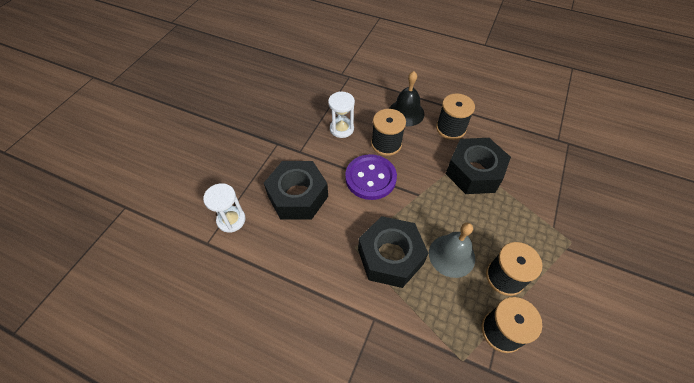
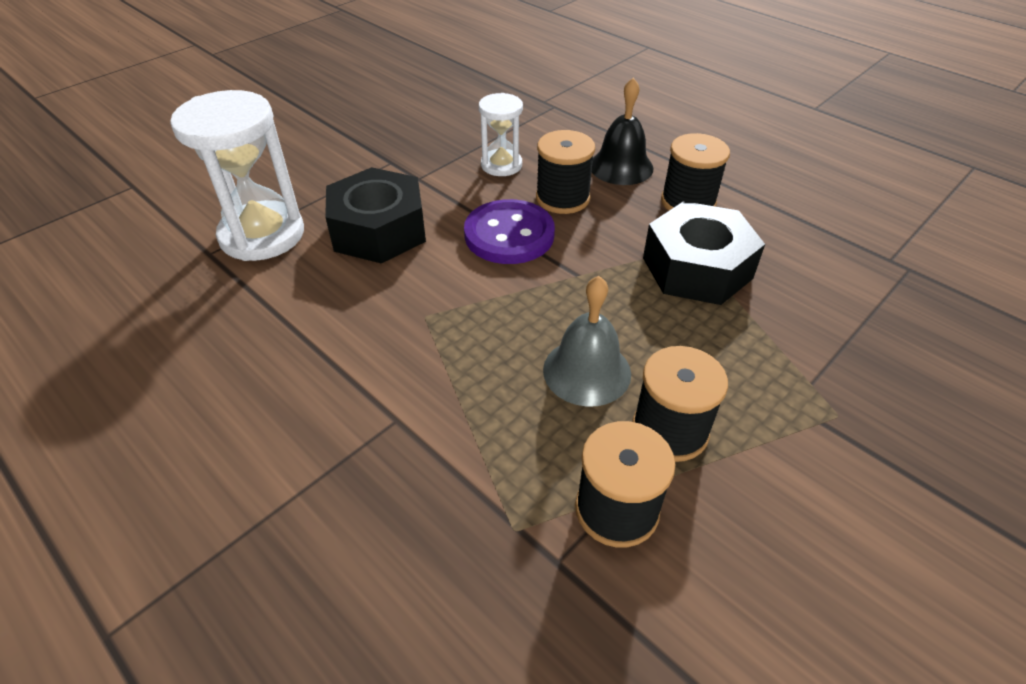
camera: 20 degrees right, 10 degrees down
white hourglass [203,183,246,233] -> white hourglass [170,90,304,261], size x1.77
black nut [358,216,428,288] -> none

